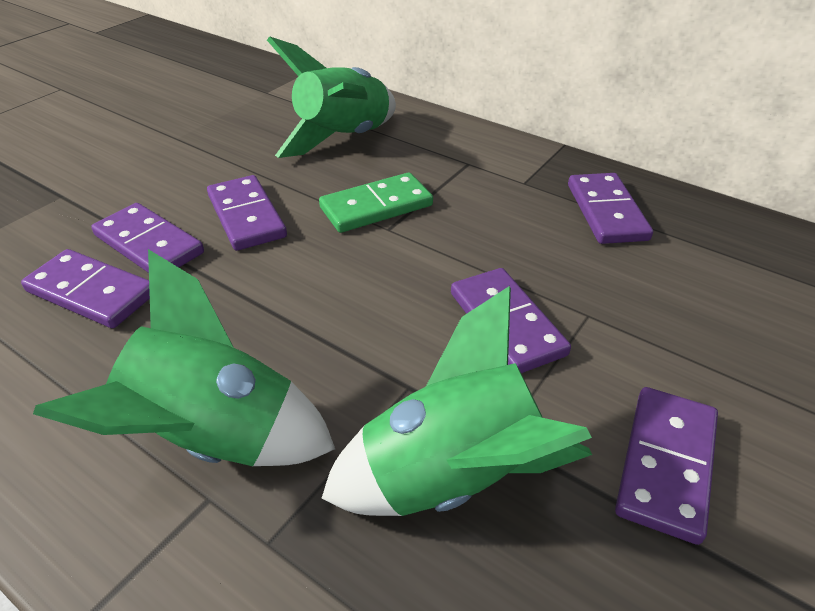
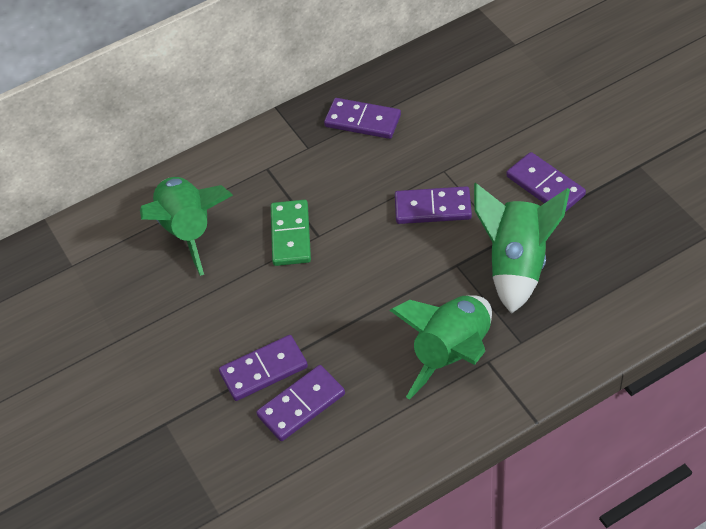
camera: 60 degrees left, 10 degrees up
purple domino [207,175,287,251] -> none

